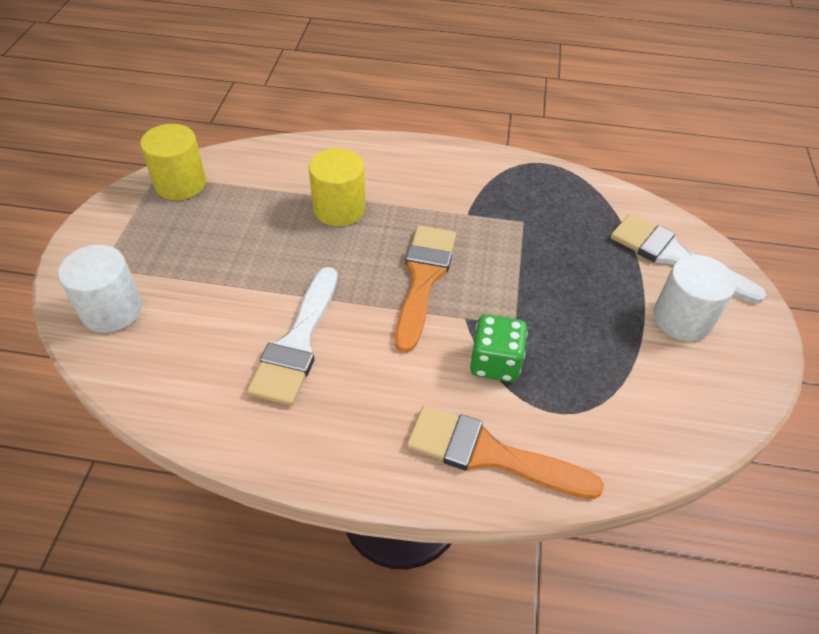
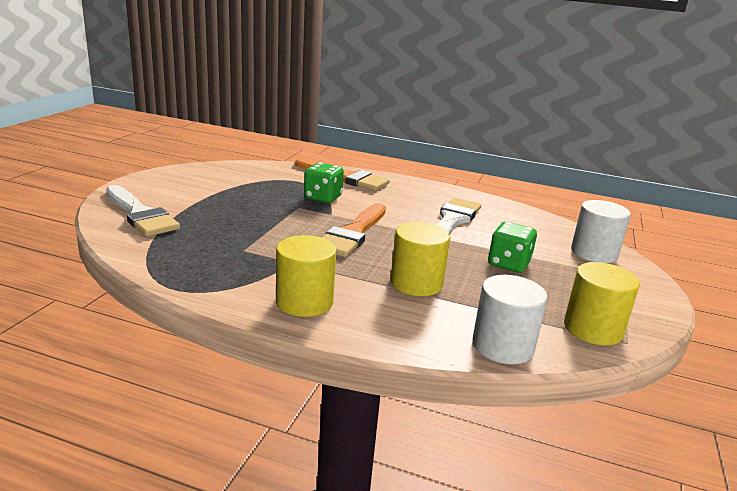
camera: 170 degrees left, 25 degrees down
white cylinder [653,255,736,341] -> white cylinder moved to [472,275,547,364]
none -> yellow cylinder [276,235,336,317]
none -> green dice [488,222,537,273]

